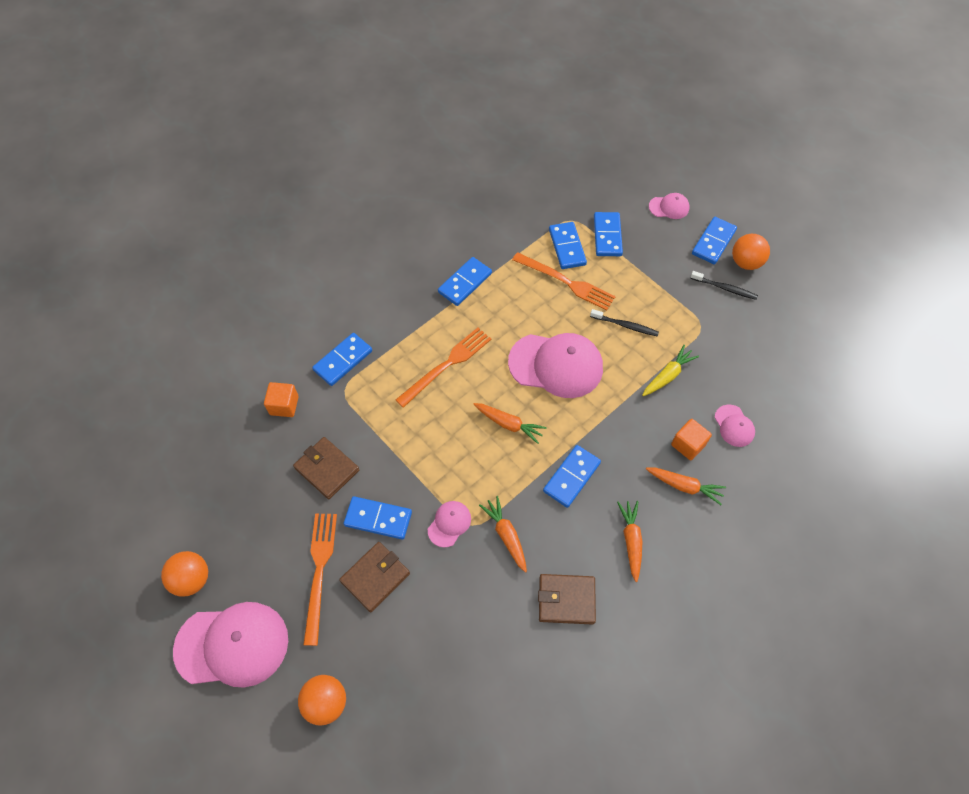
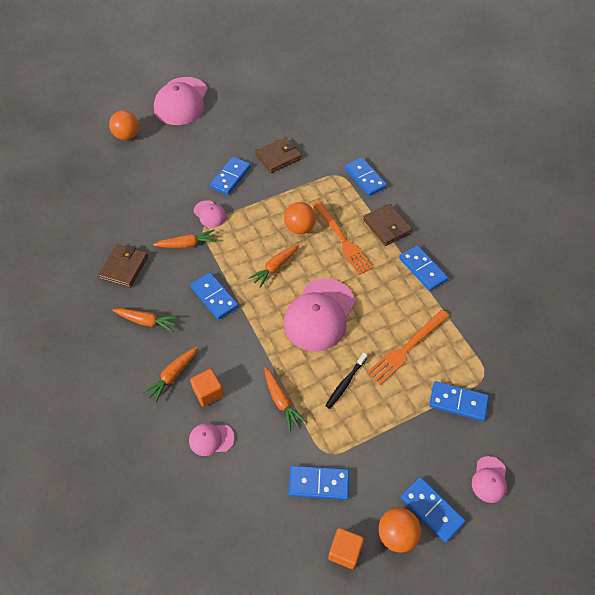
camera: 105 degrees right, 5 degrees down
orange ball [161,551,208,597] -> orange ball moved to [284,202,316,234]
orange cube [264,382,299,417] -> orange cube moved to [328,528,364,569]
orange fork [303,514,337,646] -> none
brown wallet [339,542,410,612] -> brown wallet moved to [363,204,412,246]
blue domino [549,222,587,269] -> blue domino moved to [288,466,349,500]
yellow carrot [642,345,699,396] -> orange carrot [264,367,307,431]
black toothbrush [690,271,758,300] -> none

